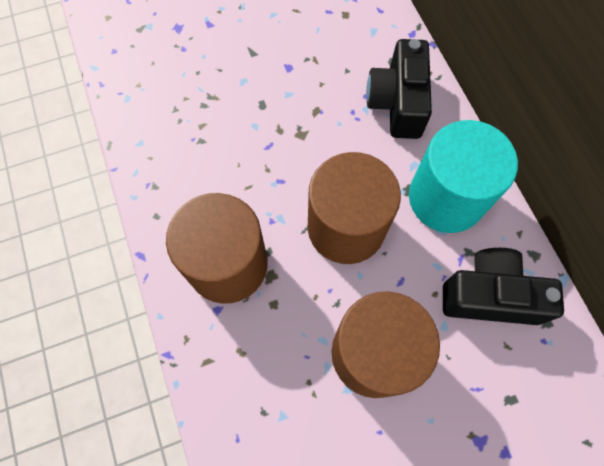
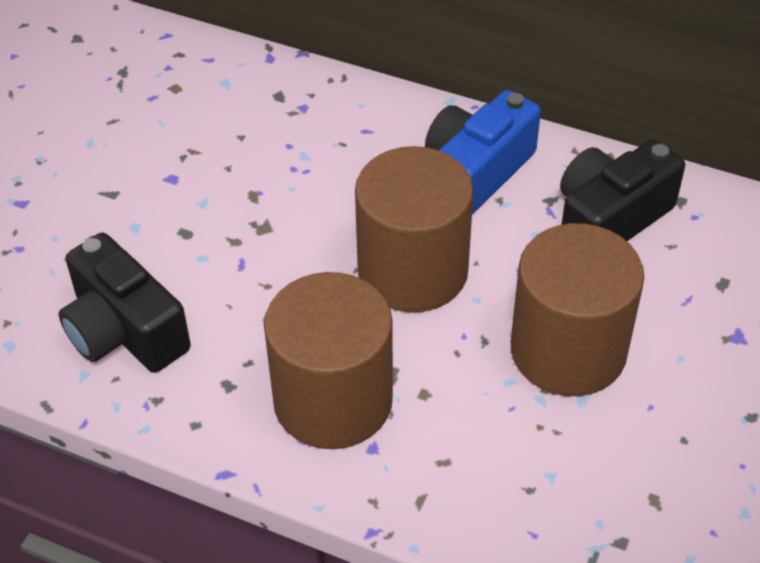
camera: 45 degrees left, 20 degrees down
black camera [366,39,432,139] -> black camera moved to [59,233,191,373]
turquoise cylinder [409,120,518,233] -> blue camera [425,90,541,214]

